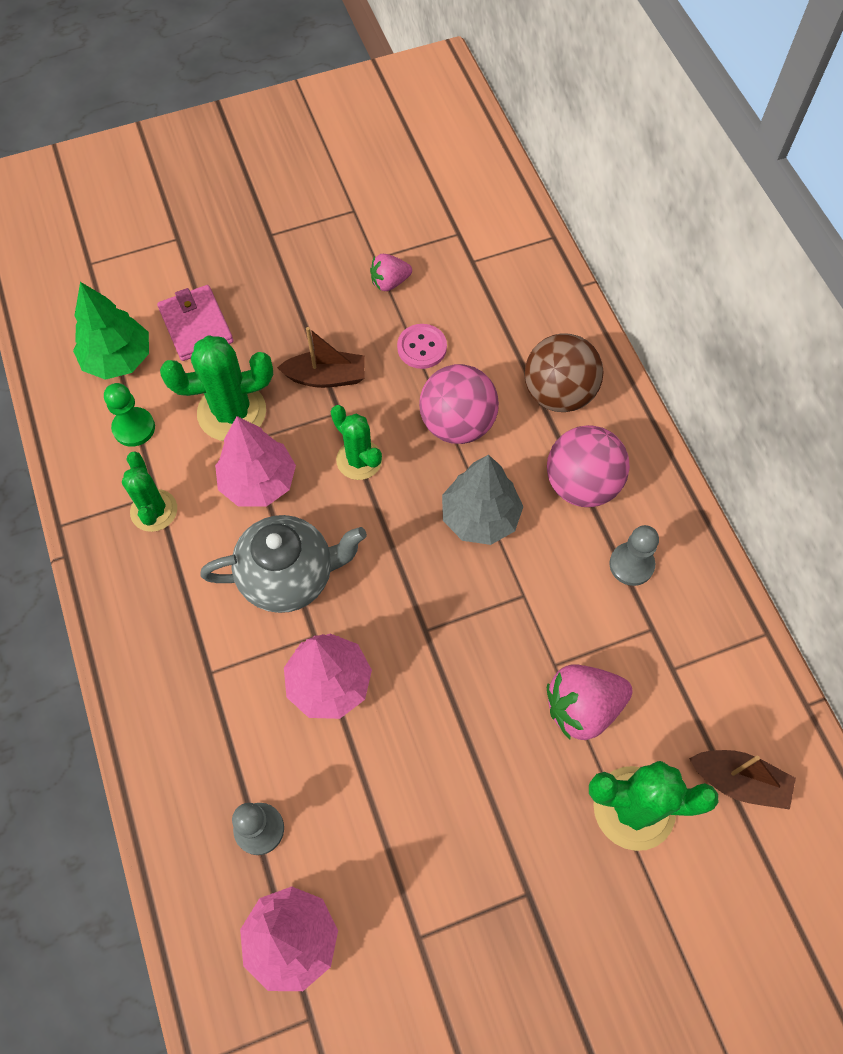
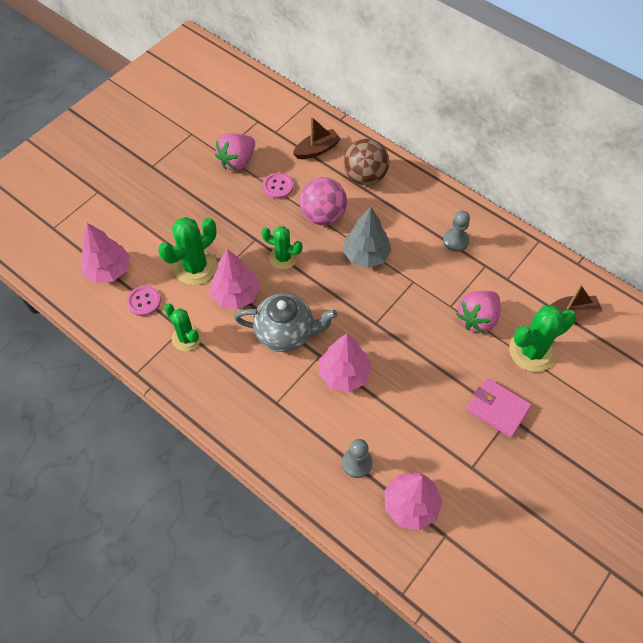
camera: 30 degrees left, 5 degrees down
green tree [73,282,149,380] -> pink tree [80,223,130,283]
green pawn [104,383,155,447] -> pink button [127,286,161,316]
pink wallet [157,285,234,361] -> pink wallet moved to [467,378,532,438]
grey teapot [200,515,367,613] -> grey teapot turned 45 degrees clockwise [234,293,337,352]
brown boat [277,327,365,388] -> brown boat moved to [293,116,341,159]
pink strawberry [370,254,412,291] -> pink strawberry [215,133,255,171], size x1.66
pink ball [547,425,630,507] -> none

